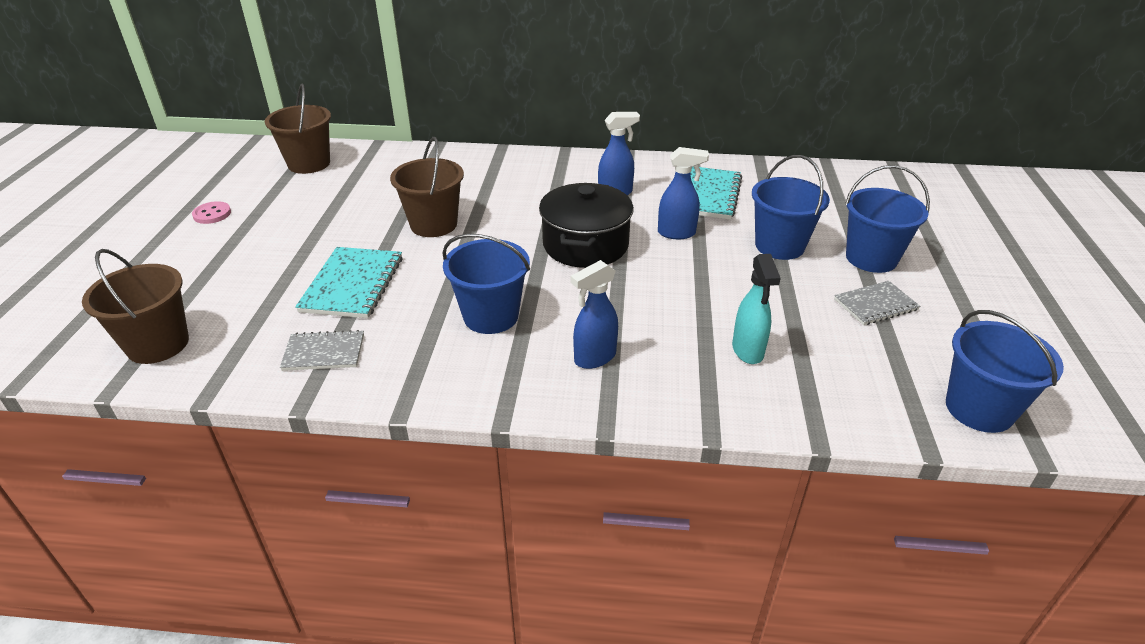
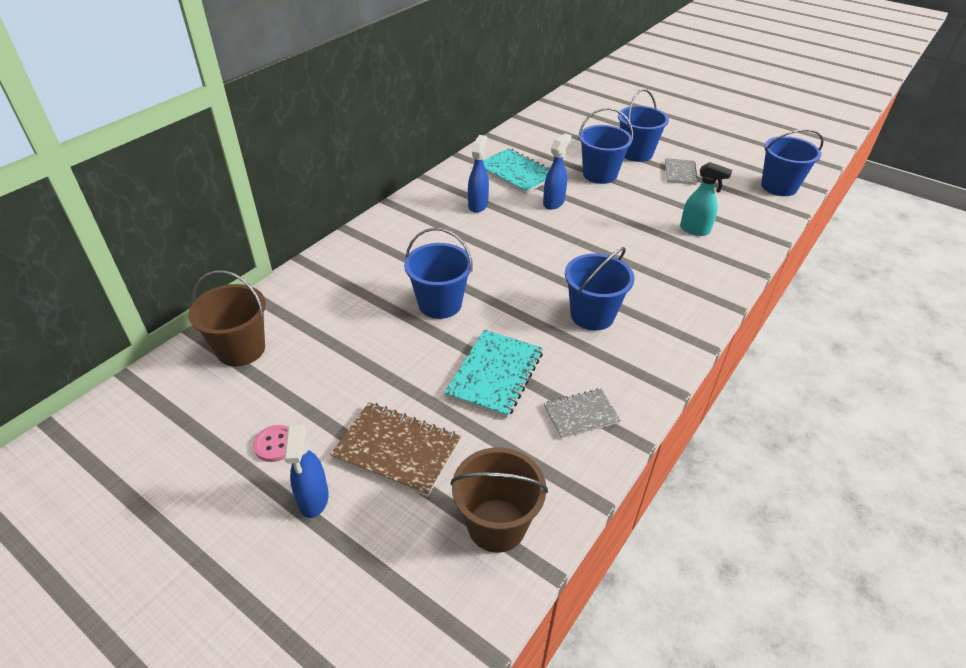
camera: 60 degrees left, 5 degrees up
grey notebook [280,330,364,371] -> grey notebook turned 45 degrees clockwise [544,389,621,439]
turquoise notebook [295,247,403,318] -> turquoise notebook turned 75 degrees clockwise [444,330,543,418]
brown bucket [390,137,464,237] -> blue bucket [404,228,473,319]
black pot [539,183,634,268] -> none
blue spray bottle [571,260,618,369] -> blue spray bottle moved to [284,423,329,518]
none -> brown notebook [330,402,461,497]

